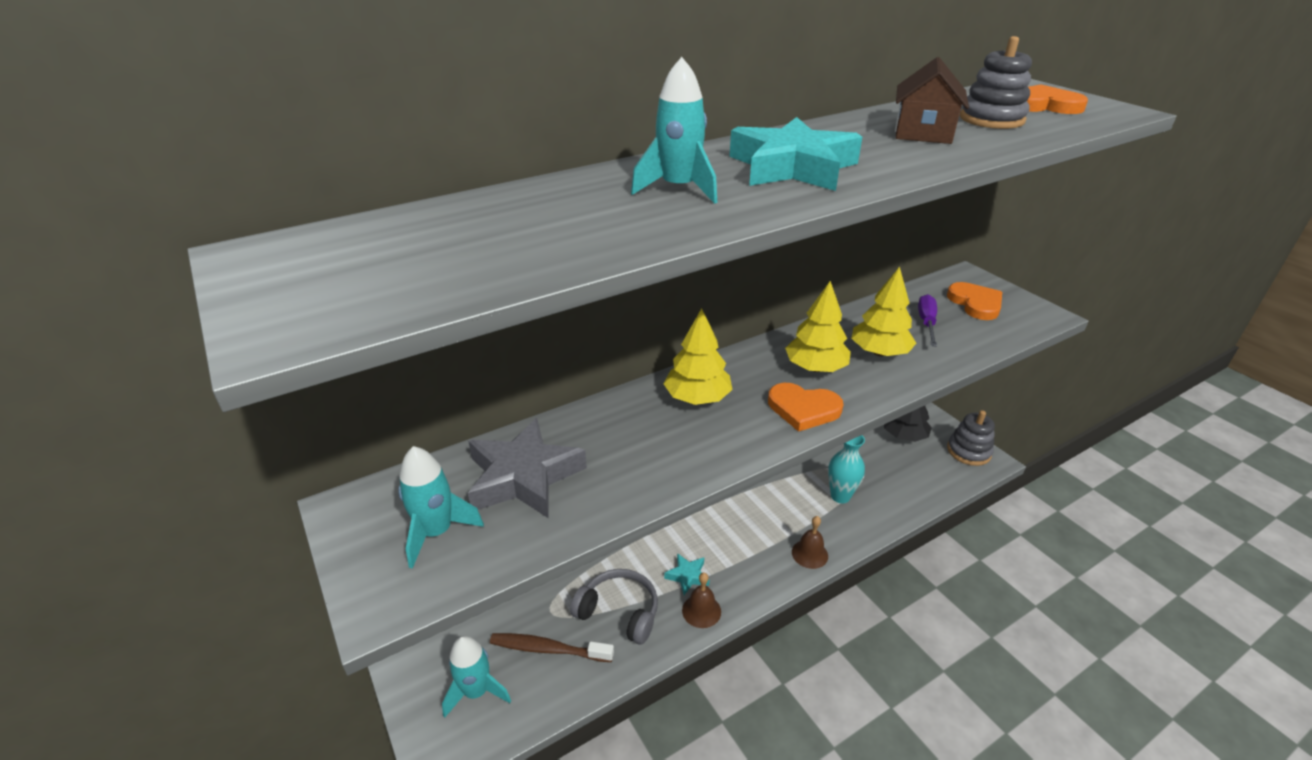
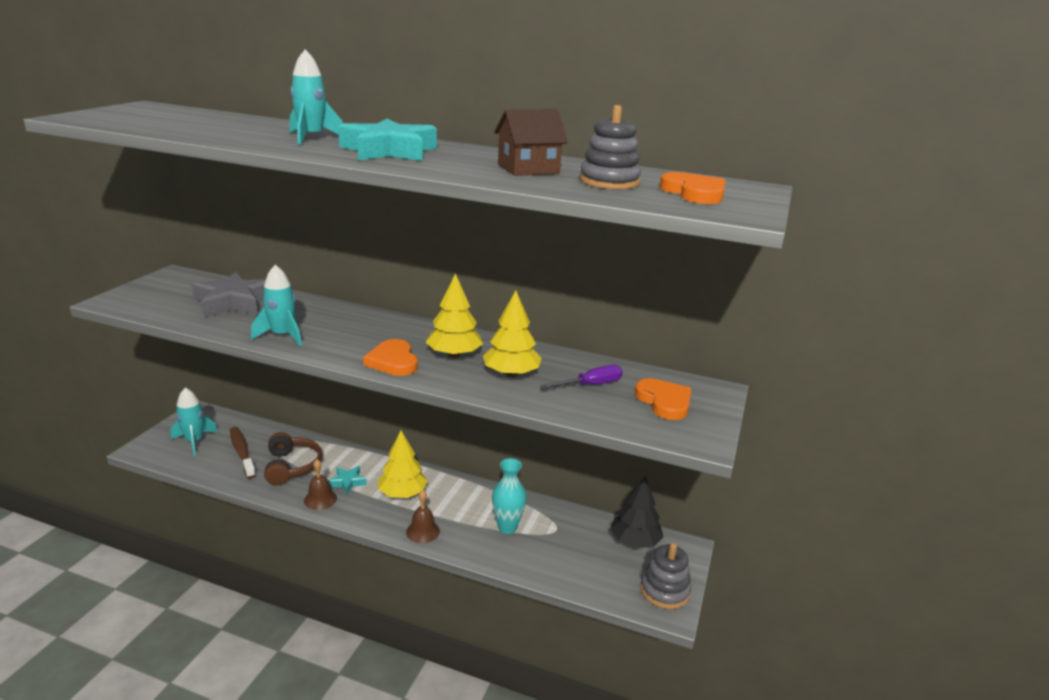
camera: 50 degrees right, 10 degrees down
turquoise rocket [398,446,484,569] -> turquoise rocket moved to [251,265,302,346]
grey headphones [570,569,658,644] -> brown headphones [264,432,322,485]
yellow tree [664,308,733,405] -> yellow tree moved to [378,431,428,498]
orange heart [947,282,1002,320] -> orange heart turned 60 degrees counterclockwise [635,378,691,420]

